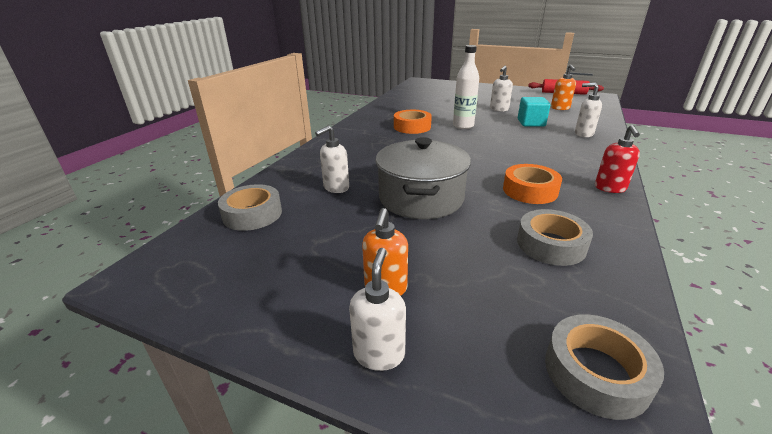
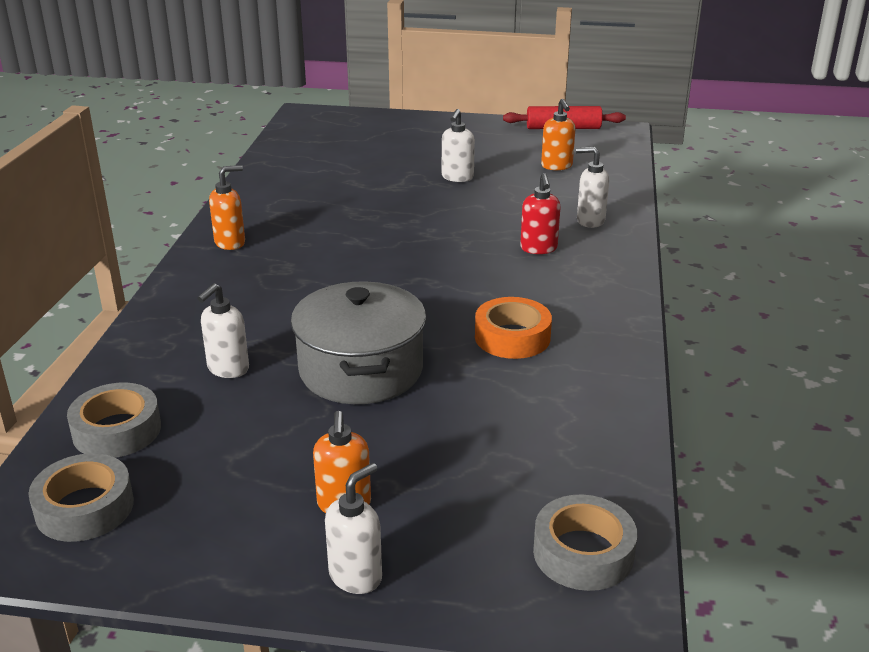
camera: 15 degrees left, 0 degrees up
white soap dispenser [349,248,406,371] -> white soap dispenser turned 45 degrees clockwise [325,463,382,594]
orange tape [394,110,432,134] -> none
white bottle [453,45,479,129] -> none
grey tape [517,209,593,266] -> grey tape moved to [29,453,134,542]
turquoise cube [518,97,550,127] -> none
red soap dispenser [595,125,640,193] -> red soap dispenser moved to [520,173,560,254]
none -> orange soap dispenser [209,165,245,250]

